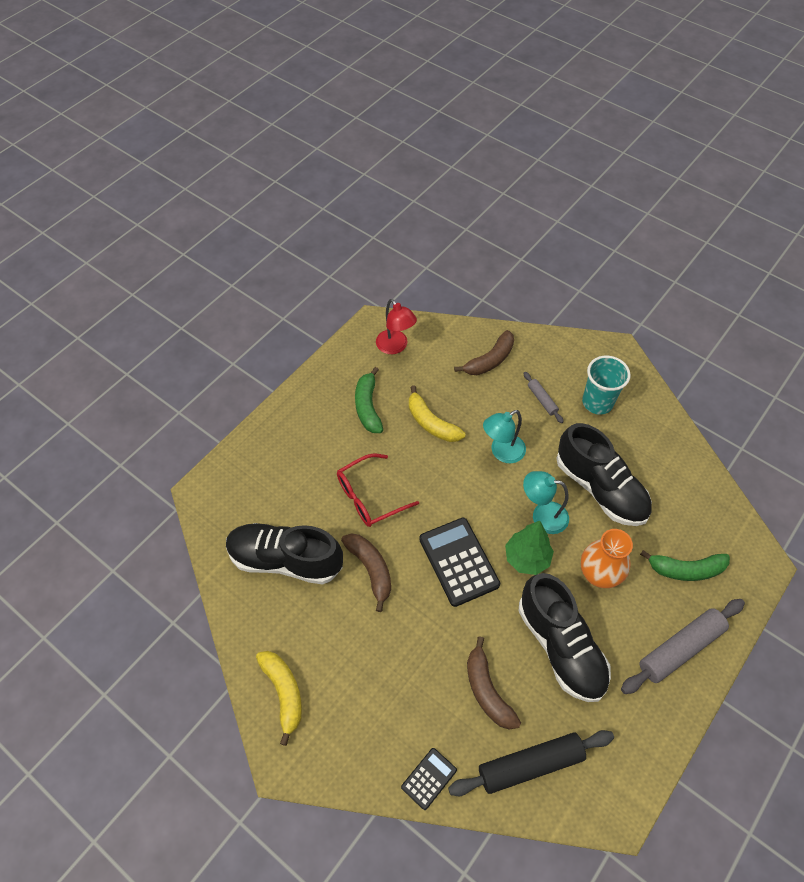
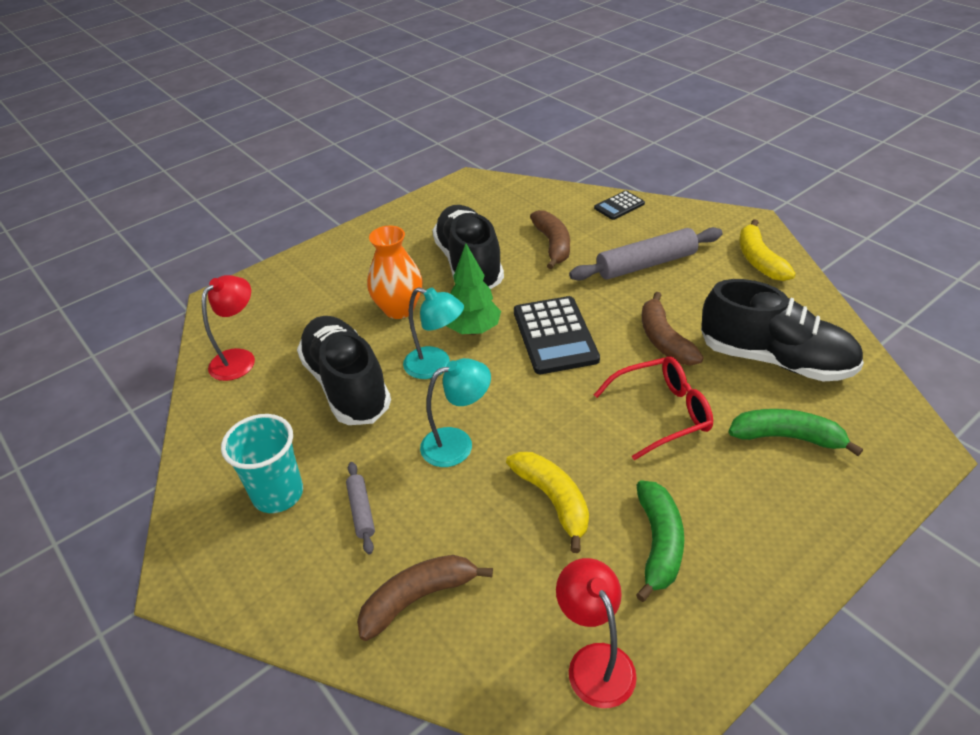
camera: 165 degrees left, 15 degrees down
black rolling pin [448,730,614,796] -> none
grey rolling pin [621,599,745,694] -> grey rolling pin moved to [569,227,723,281]
green banana [640,550,730,581] -> green banana moved to [729,409,863,456]
none -> red lamp [202,275,255,381]

